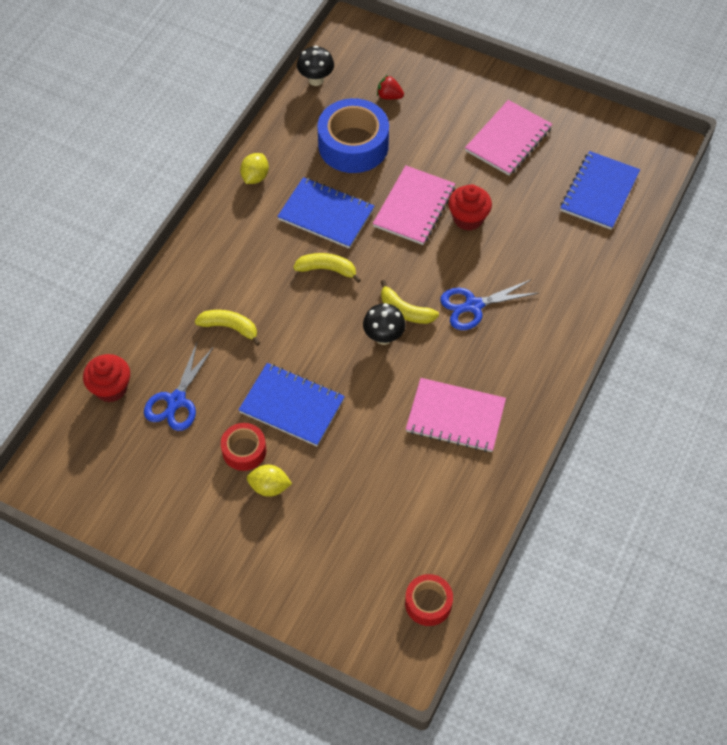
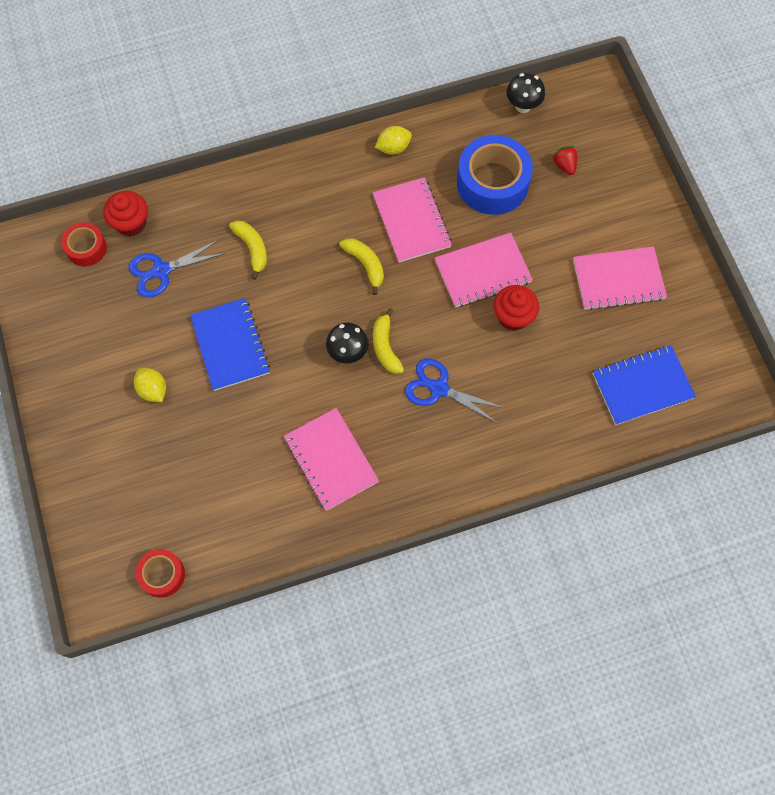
camera: 45 degrees right, 10 degrees up
red tape [221,423,266,471] -> red tape moved to [62,222,107,267]
blue notebook [277,177,374,249] -> pink notebook [373,177,452,263]

